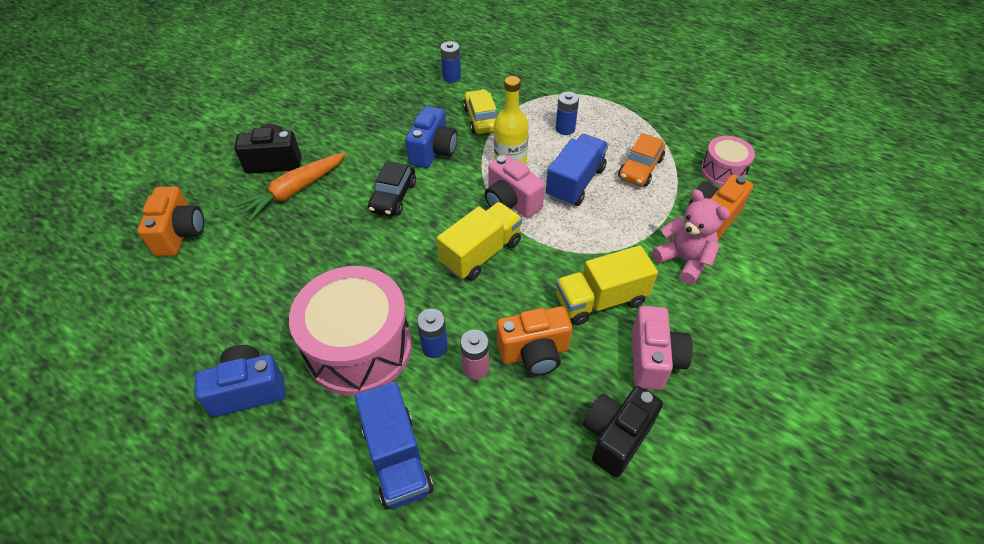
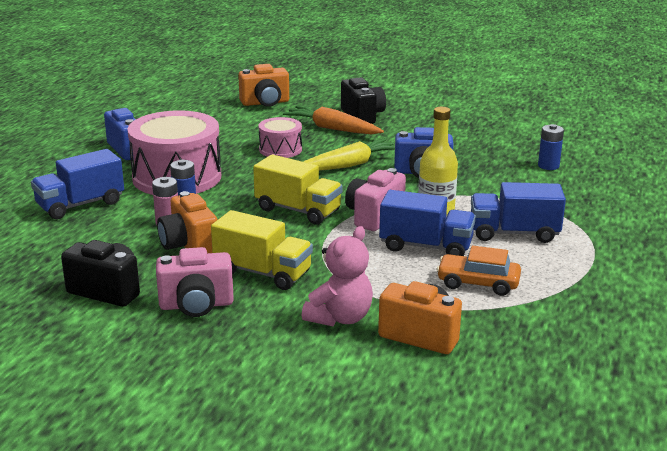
camera: 75 degrees right, 25 degrees down
black car [368,161,416,217] -> yellow carrot [303,139,395,171]
yellow car [463,89,497,134] -> none
blue battery [556,92,579,135] -> blue truck [471,182,566,243]
yellow truck [556,245,658,325] -> yellow truck turned 150 degrees clockwise [211,210,313,290]
pink drum [701,136,755,186] -> pink drum moved to [259,117,302,158]

